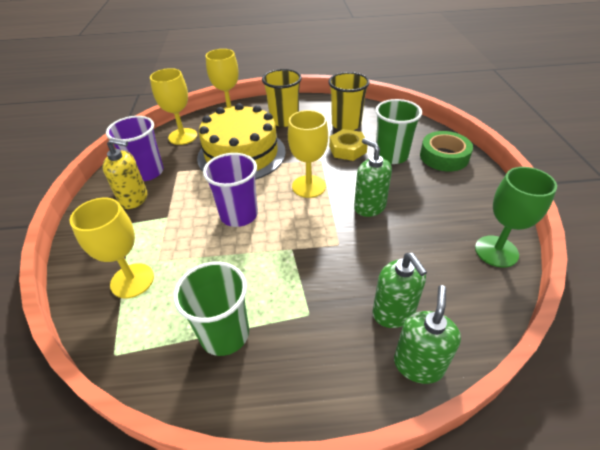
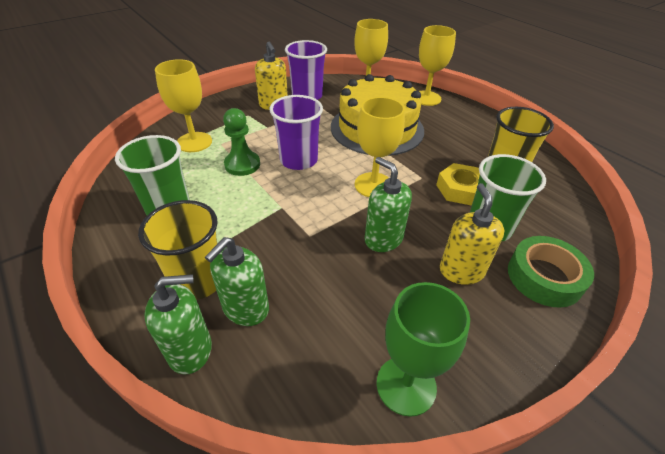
camera: 55 degrees right, 0 degrees up
yellow cup [262,69,302,127] -> yellow cup moved to [138,200,218,300]
green soap dispenser [354,138,392,217] -> green soap dispenser turned 60 degrees counterclockwise [365,157,412,252]
none -> green pawn [223,108,260,176]
none -> yellow soap dispenser [440,183,504,285]

